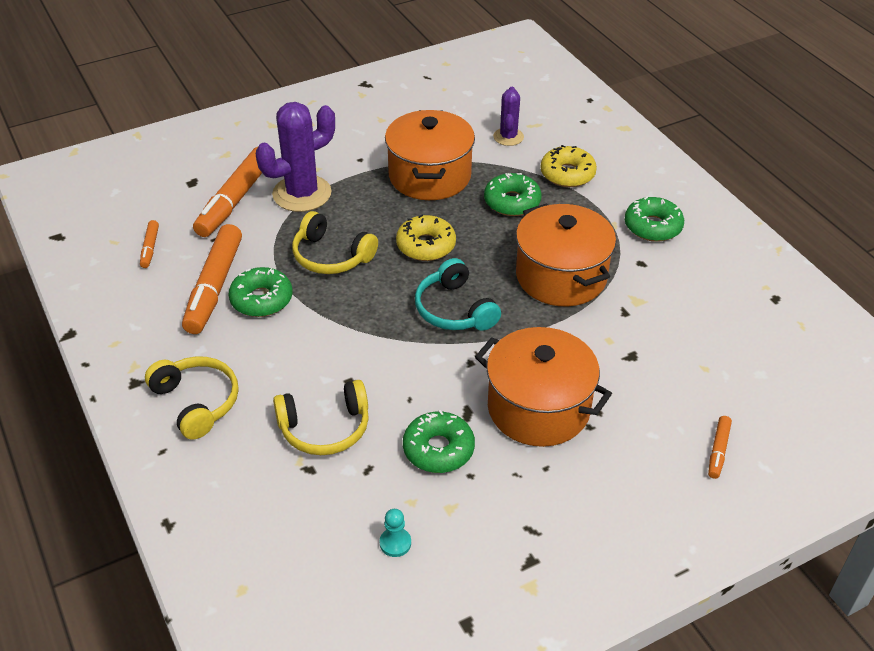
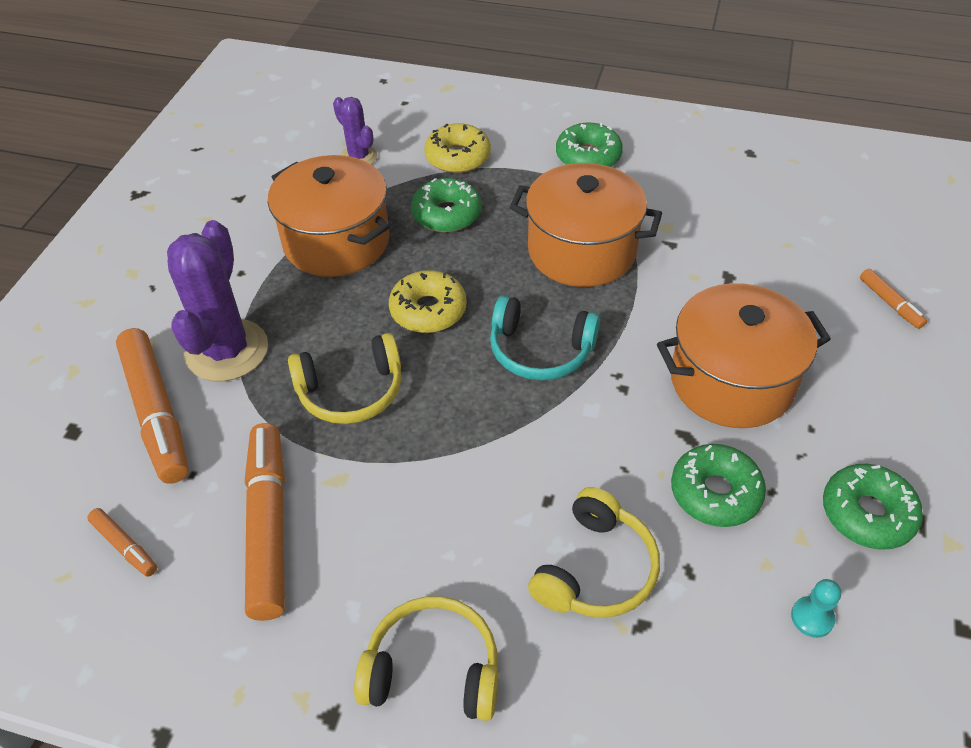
camera: 45 degrees left, 5 degrees up
orange marker [182,224,242,334] -> orange marker turned 150 degrees counterclockwise [245,423,285,621]
green donut [229,267,293,317] -> green donut moved to [823,464,923,550]

